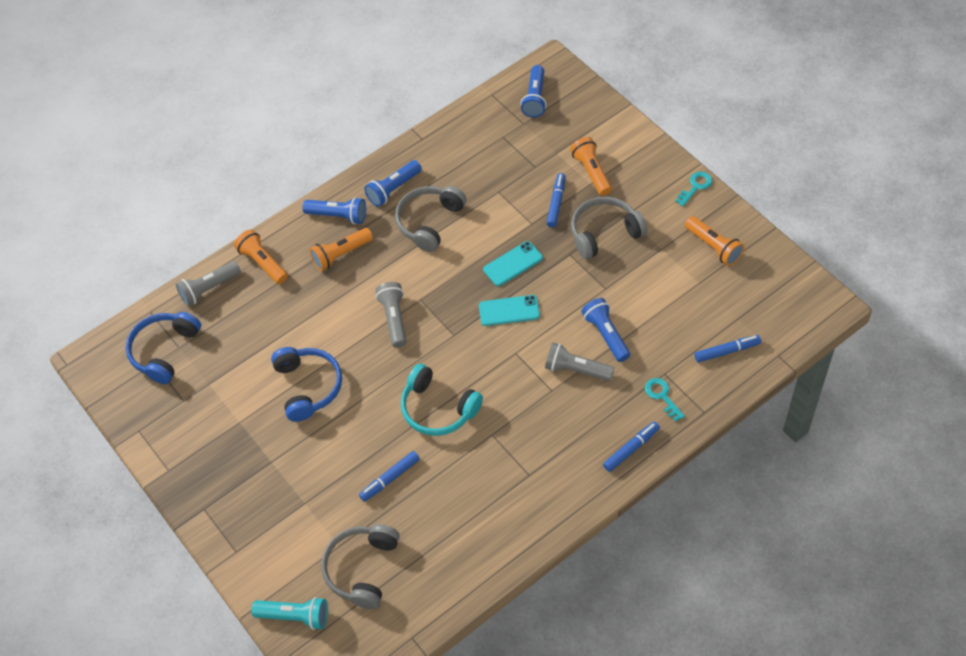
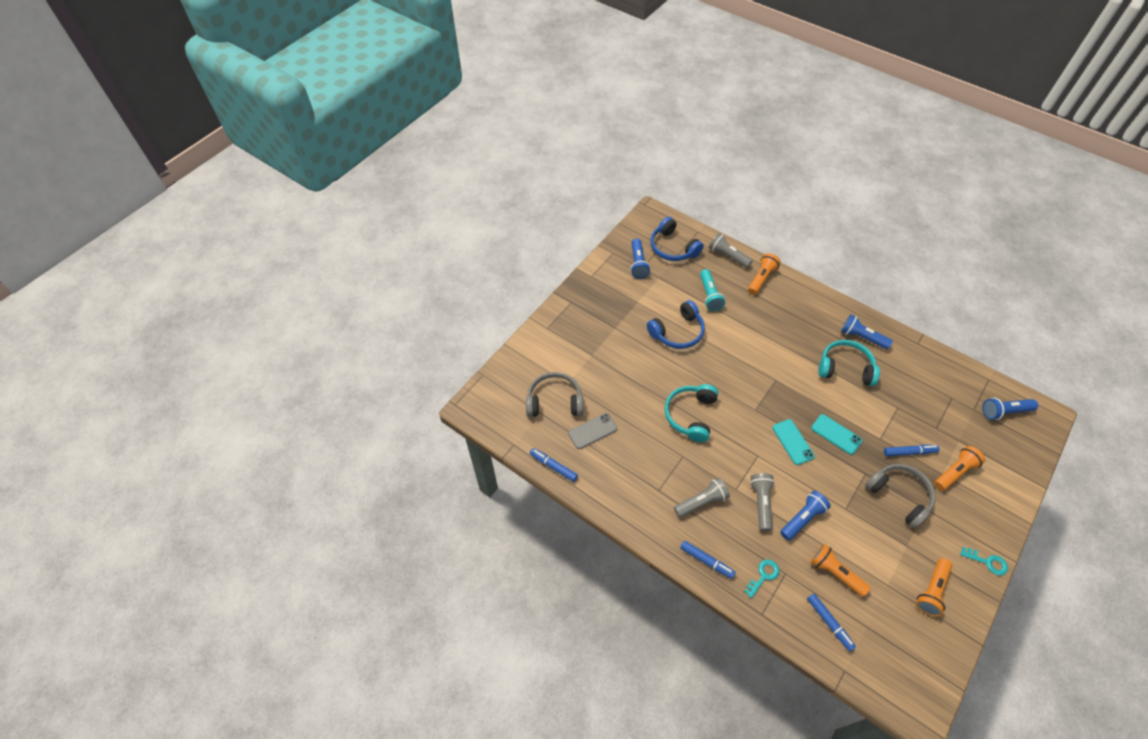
camera: 70 degrees right, 0 degrees up
blue headphones [125,312,201,384] -> blue headphones turned 135 degrees counterclockwise [650,217,704,261]
turquoise flashlight [251,597,328,630] -> turquoise flashlight moved to [700,269,725,311]
blue flashlight [302,197,366,224] -> blue flashlight moved to [630,238,650,278]
orange flashlight [310,228,373,271] -> orange flashlight moved to [810,544,870,597]
blue marker [359,451,420,502] -> blue marker moved to [530,448,578,482]
grey flashlight [376,282,407,348] -> grey flashlight moved to [674,478,730,518]
grey headphones [395,186,467,252] -> turquoise headphones [818,340,880,386]
none -> grey phone [568,413,617,449]

